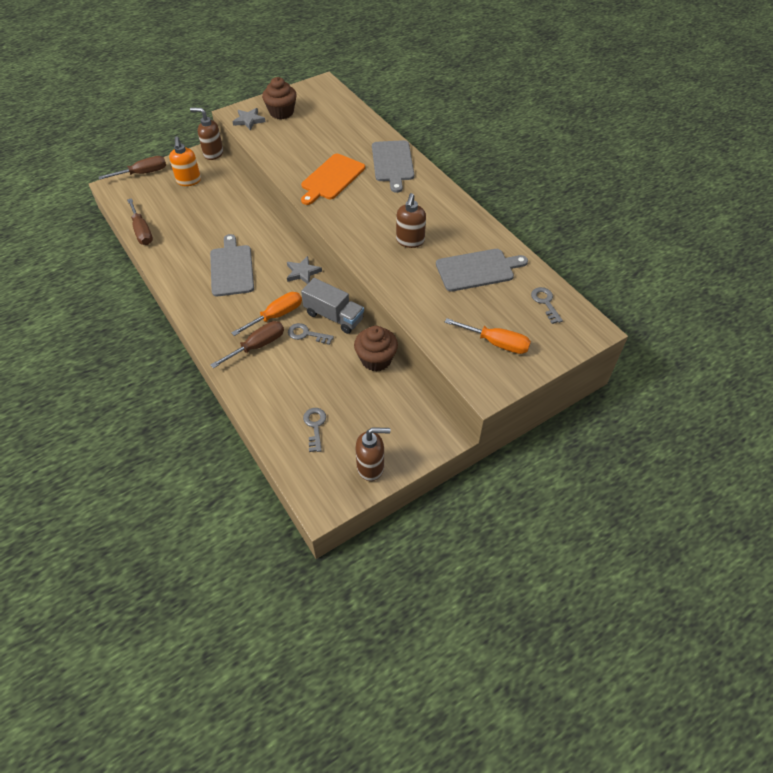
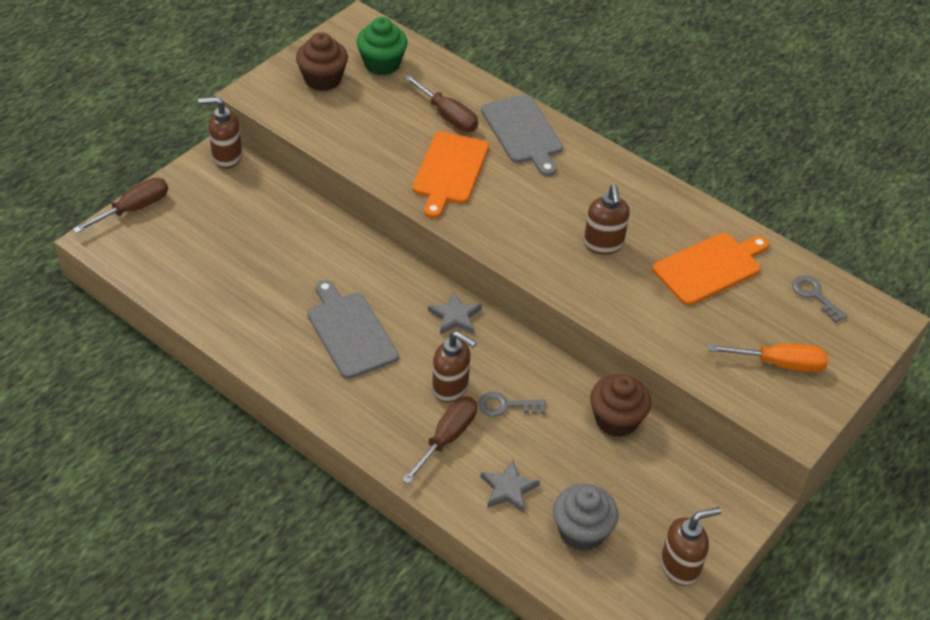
camera: 20 degrees left, 5 degrees down
brown screwdriver [127,198,153,245] -> brown screwdriver moved to [404,75,478,132]
orange soap dispenser [169,136,201,186] -> none
orange screwdriver [231,292,302,336] -> brown soap dispenser [432,331,477,403]
grey star [232,108,266,130] -> grey star moved to [481,460,540,513]
grey truck [301,278,364,334] -> none
grey key [303,408,326,452] -> grey cupcake [553,484,618,551]
grey cutting board [436,249,528,291] -> orange cutting board [652,233,769,306]
none -> green cupcake [356,17,408,75]

